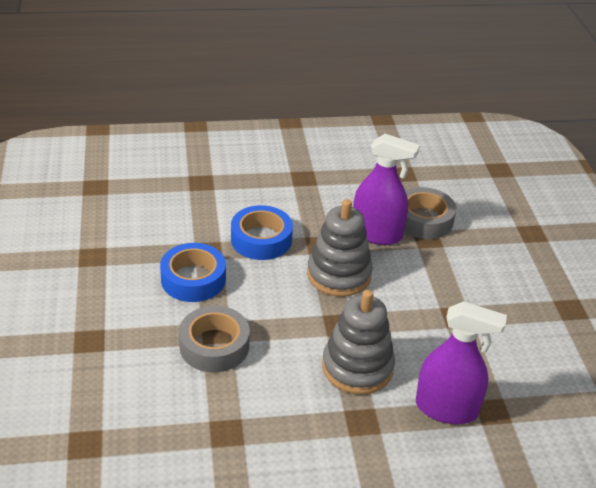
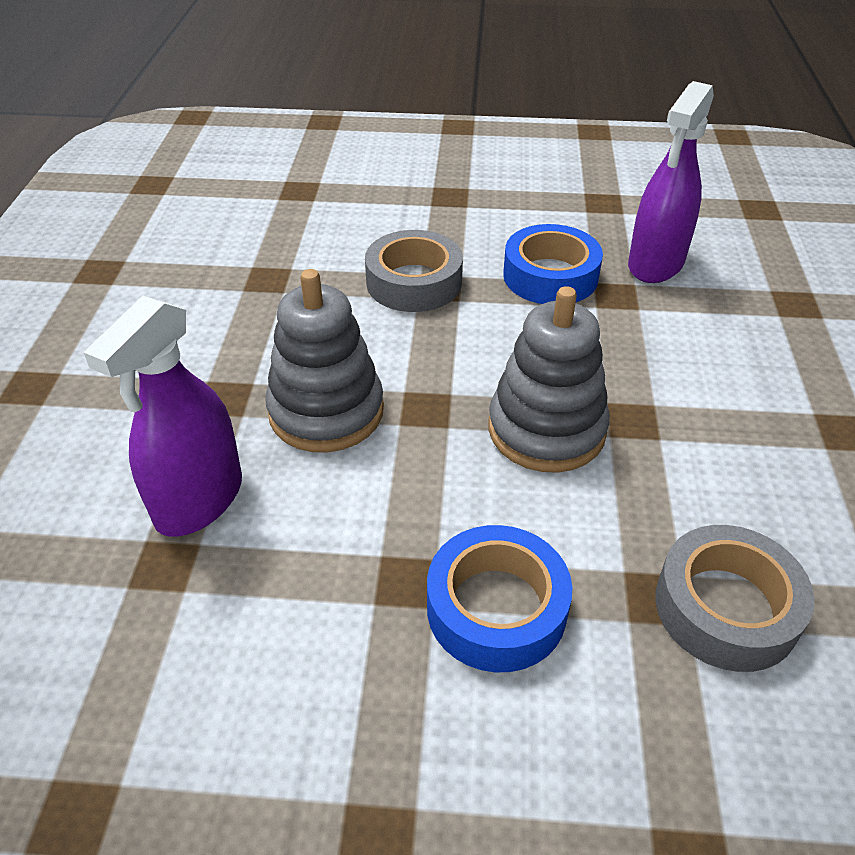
camera: 105 degrees right, 5 degrees up
blue tape [231,205,293,260] -> blue tape moved to [427,525,572,672]
purple spray bottle [353,134,420,245] -> purple spray bottle moved to [628,81,714,283]

